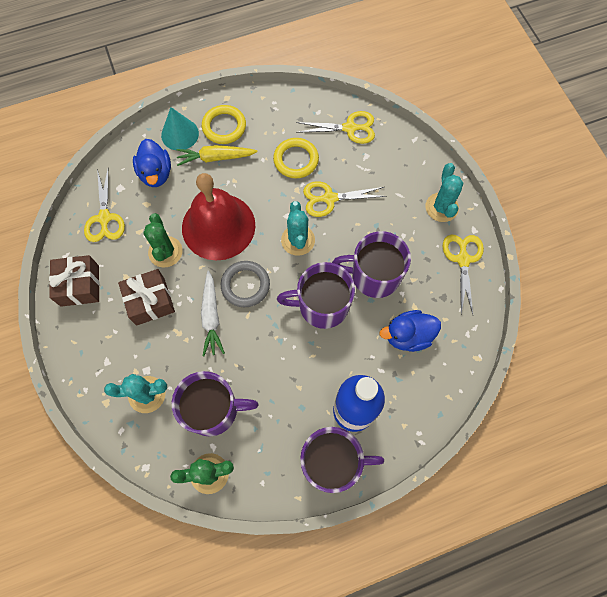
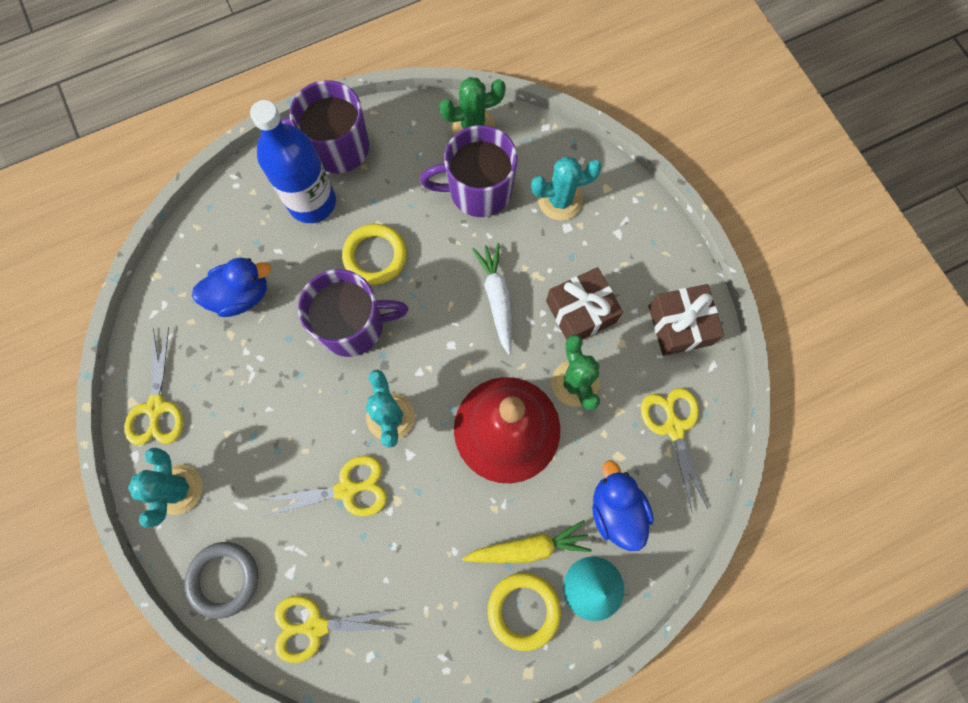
camera: 175 degrees right, 5 degrees up
grey ring [221,261,270,307] -> grey ring moved to [184,542,259,619]
yellow ring [273,138,319,178] -> yellow ring moved to [342,224,407,285]
purple mug [332,231,411,298] -> none

